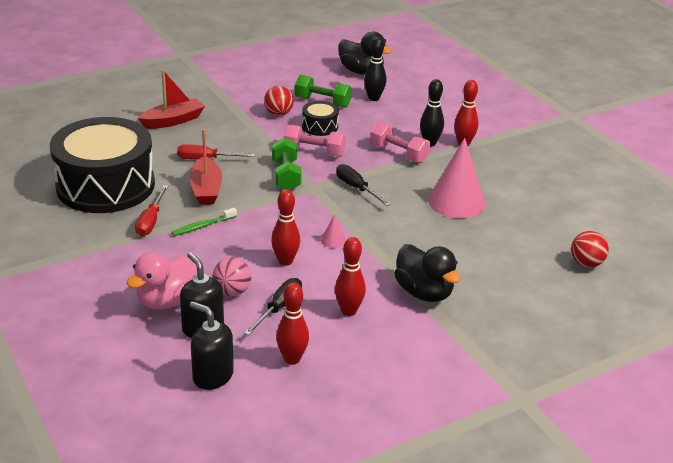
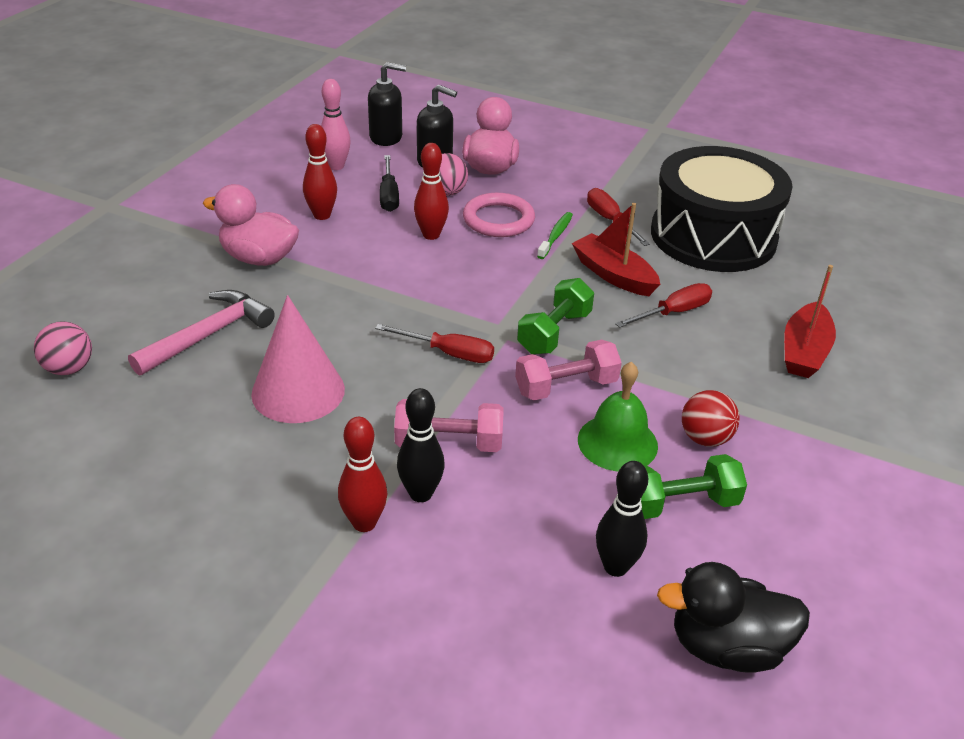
camera: 145 degrees right, 5 degrees up
green dumbbell [272,137,302,190] -> green dumbbell turned 75 degrees clockwise [517,278,594,355]
red bowling pin [276,283,309,365] -> pink bowling pin [321,79,351,170]
black drum [302,101,339,136] -> green bell [578,361,658,471]
pink cone [321,214,346,248] -> none
black screwdriver [336,164,391,206] -> red screwdriver [375,324,494,363]
black duck [394,244,461,302] -> pink duck [203,184,299,266]
red ball [571,231,609,268] -> pink ball [34,321,92,375]
none -> pink hammer [128,290,275,375]
none -> pink ring [463,193,535,237]

